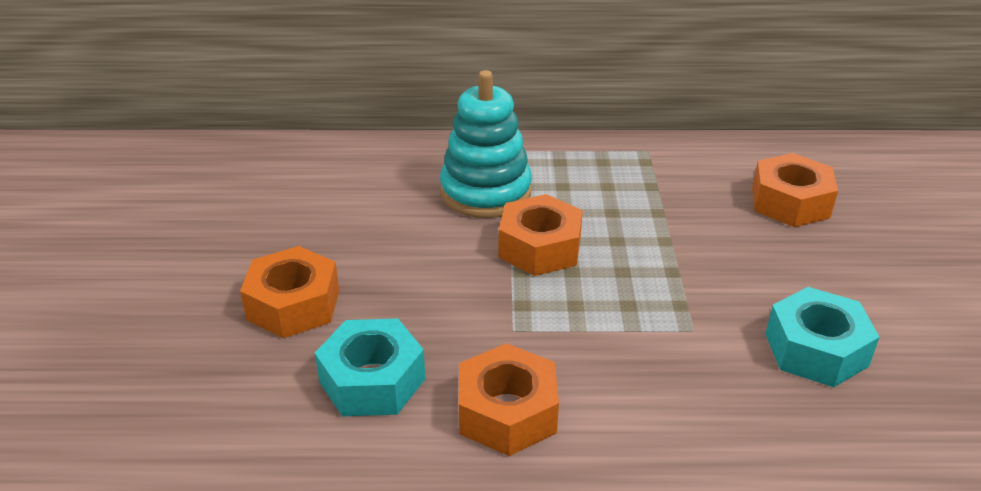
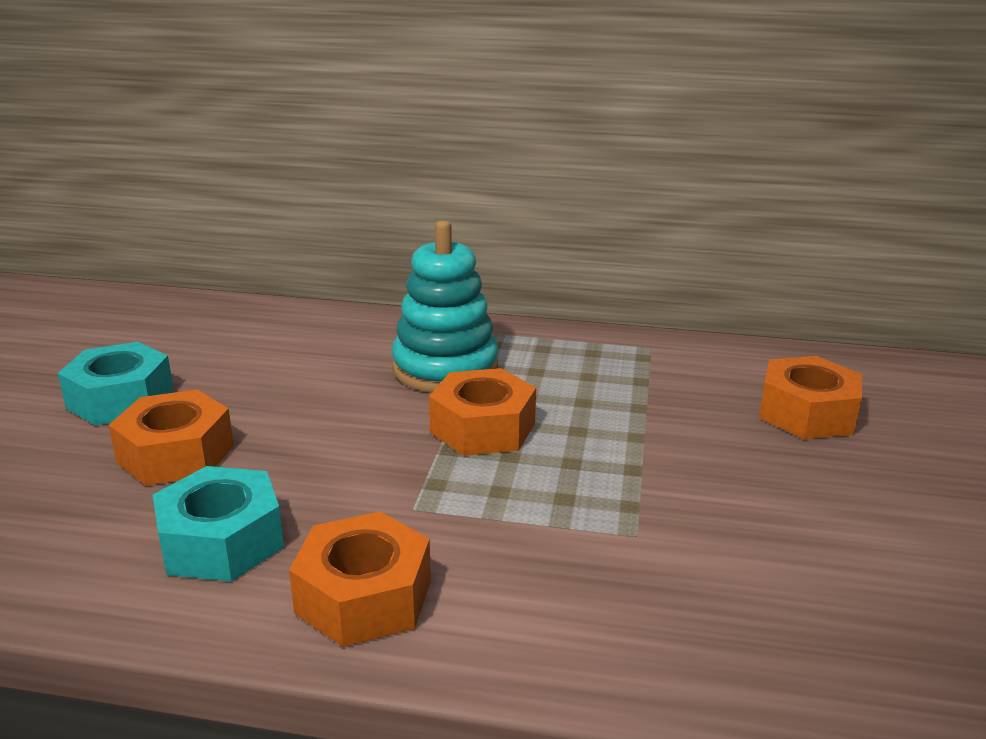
camera: 10 degrees right, 10 degrees down
turquoise nut [765,287,880,387] -> turquoise nut moved to [58,342,174,426]

